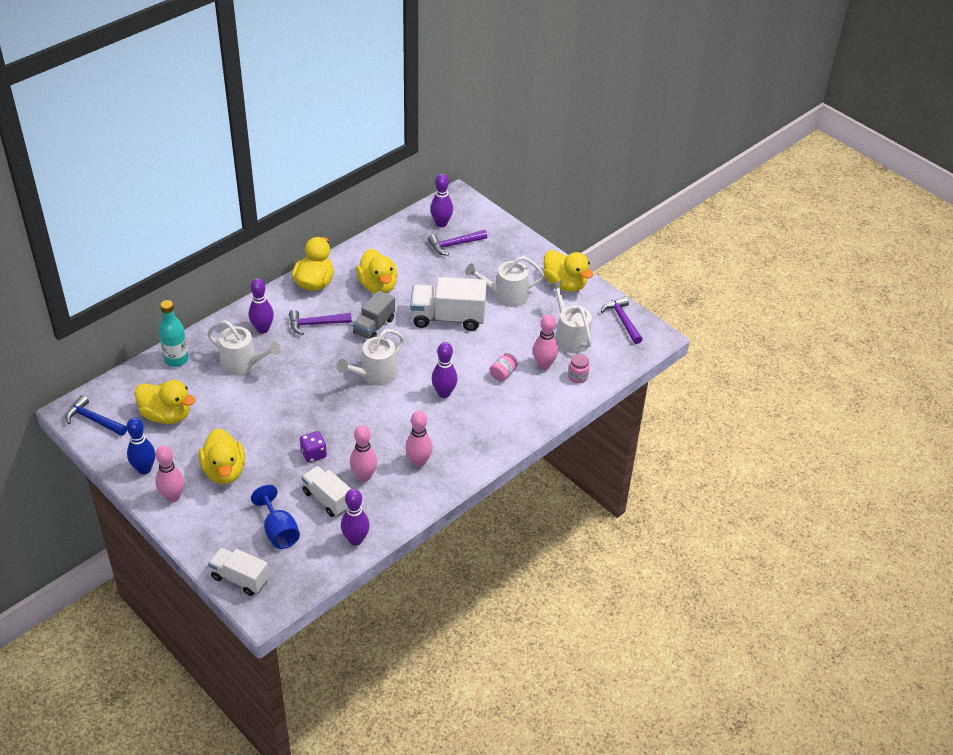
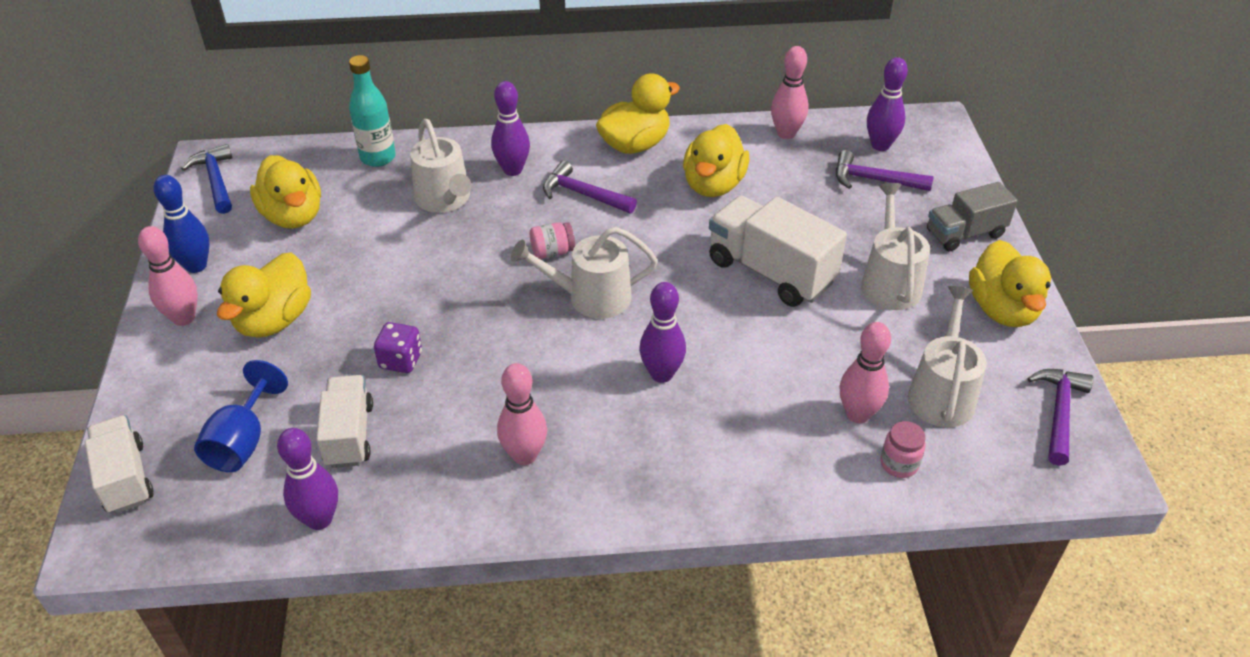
camera: 40 degrees right, 0 degrees up
pink bowling pin [350,425,377,482] -> pink bowling pin moved to [771,46,809,139]
grey truck [353,290,395,339] -> grey truck moved to [927,182,1018,251]
white watering can [465,256,544,307] -> white watering can turned 60 degrees clockwise [861,183,930,310]
pink jar [489,353,518,381] -> pink jar moved to [530,222,575,259]

